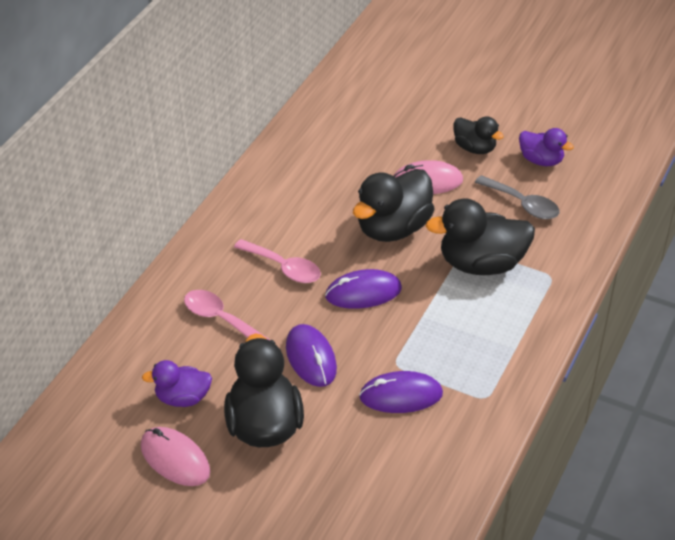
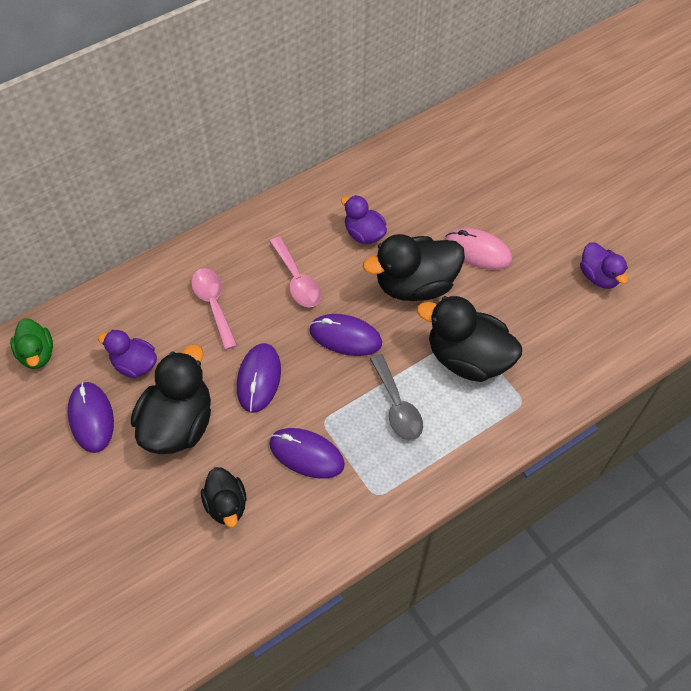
camera: 30 degrees right, 15 degrees up
pink mouse [141,427,210,486] -> purple mouse [68,382,114,453]
black duck [453,116,504,154] -> black duck moved to [201,467,246,527]
grey spoon [475,175,560,219] -> grey spoon moved to [370,354,423,441]
none -> green duck [10,318,53,369]
none -> purple duck [341,195,387,244]

